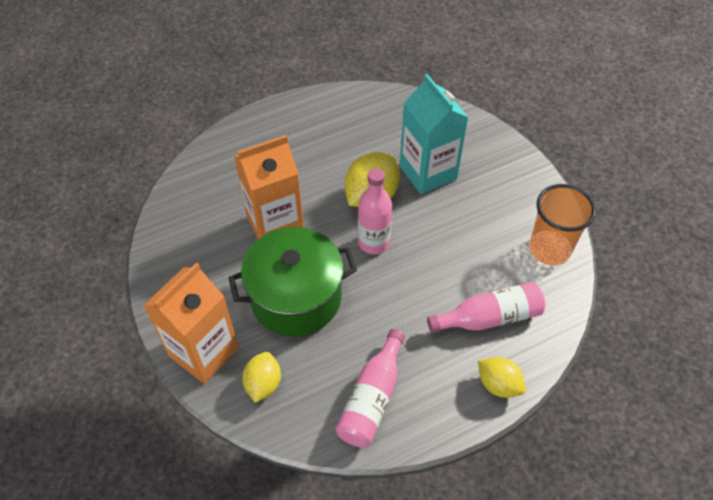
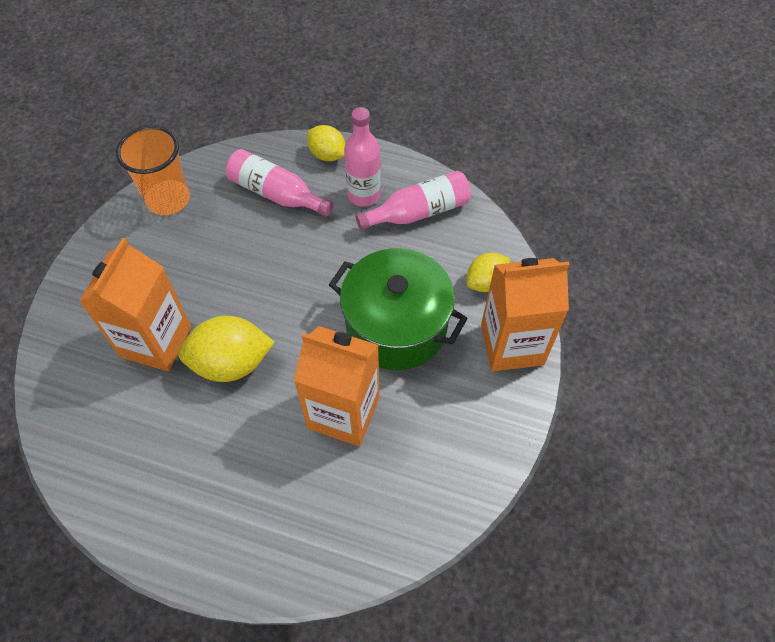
camera: 135 degrees left, 5 degrees up
pink bottle [358,168,392,254] -> pink bottle moved to [344,107,381,207]
turquoise carton [400,74,469,195] -> orange carton [79,238,191,372]
yellow lemon [478,357,526,398] -> yellow lemon turned 45 degrees counterclockwise [307,125,345,161]

